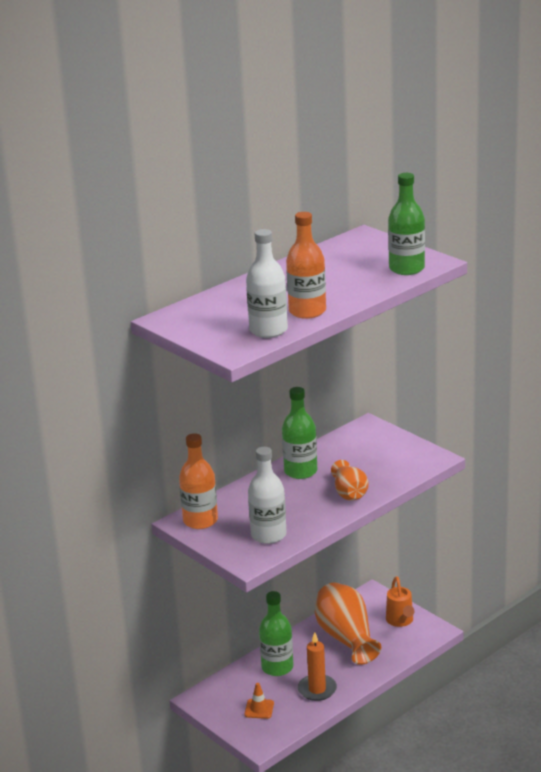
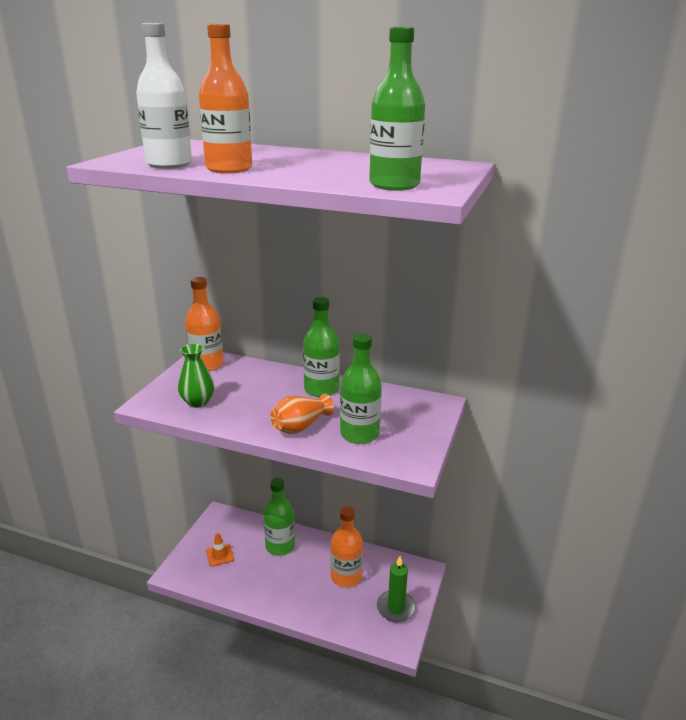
camera: 60 degrees right, 0 degrees up
white bottle [248,447,287,544] -> green vase [178,344,214,408]
orange candle [298,632,337,701] -> none
orange vase [315,582,381,665] -> orange bottle [331,506,363,588]
orange watering can [386,577,414,627] -> green candle [377,556,416,623]
none -> green bottle [340,333,382,444]

